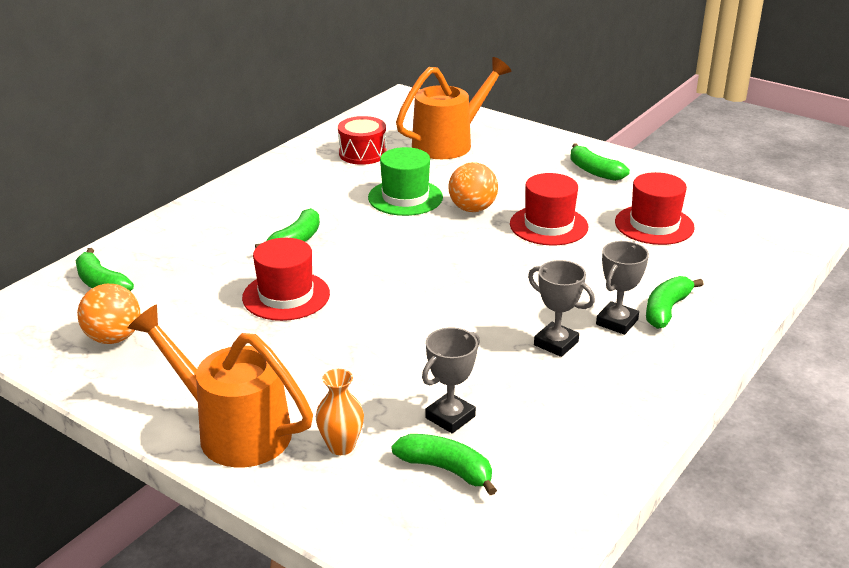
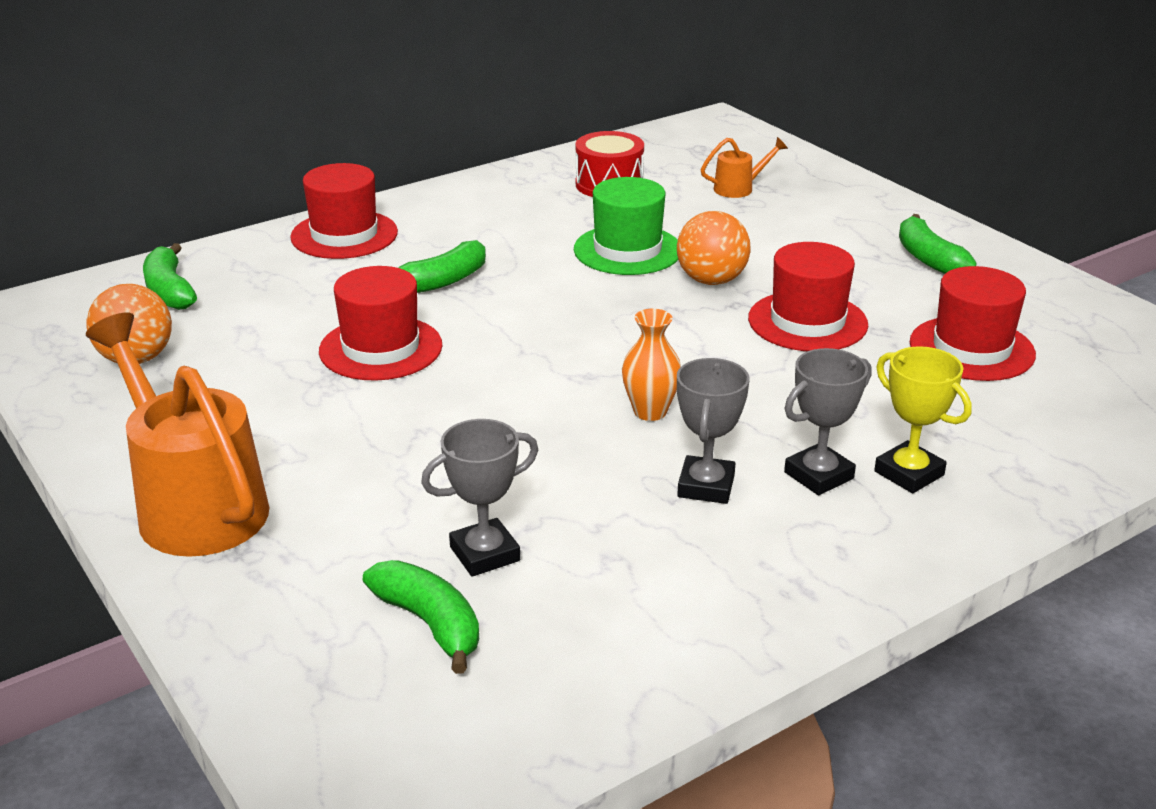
camera: 20 degrees right, 0 degrees up
orange vase [316,369,364,455] -> orange vase moved to [622,309,681,421]
orange watering can [396,57,512,159] -> orange watering can [701,137,788,198], size x0.44
grey trophy [528,260,595,357] -> grey trophy turned 45 degrees clockwise [677,358,749,504]
green banana [646,276,704,329] -> yellow trophy [874,346,972,493]
none -> red hat [290,163,398,259]

